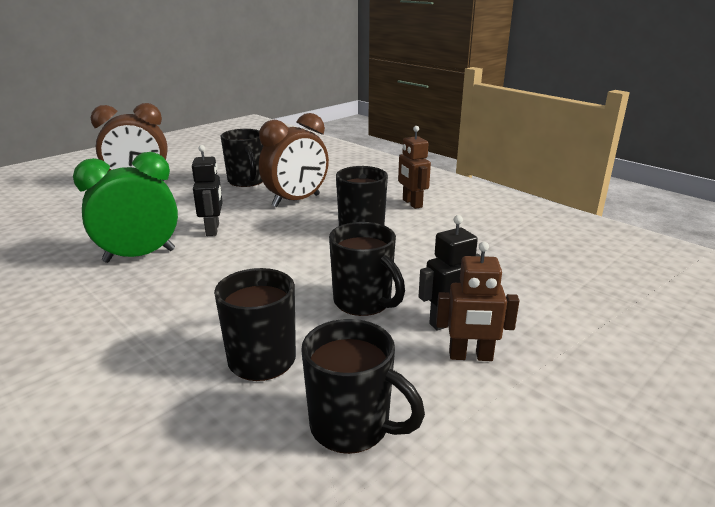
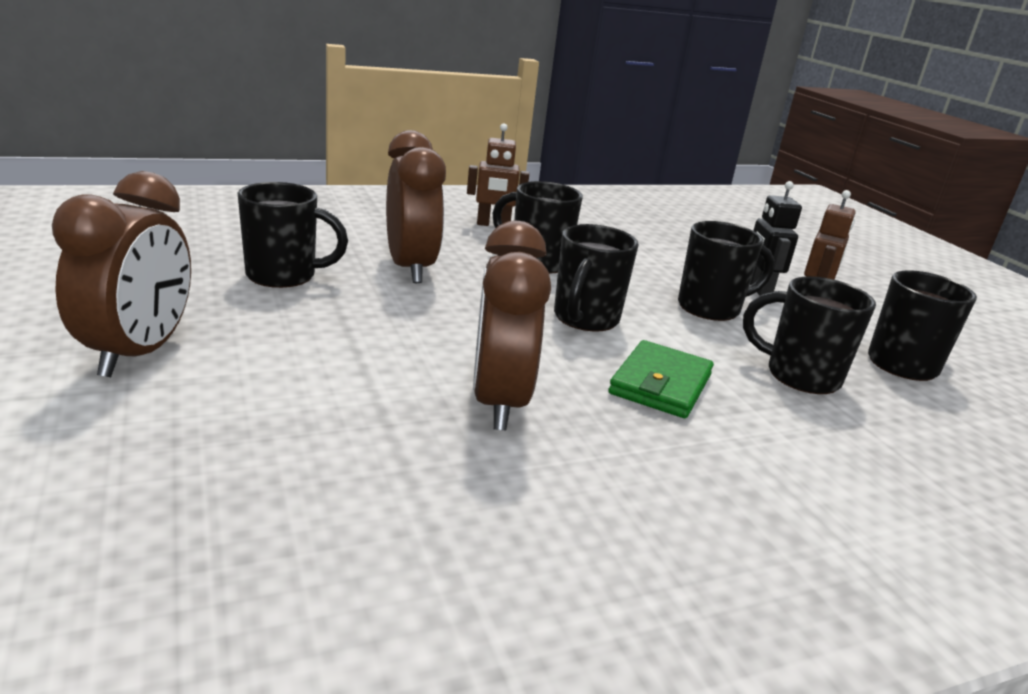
camera: 70 degrees left, 0 degrees up
green clock [73,152,178,263] -> brown clock [473,221,551,430]
black robot [192,145,223,236] -> none
none -> black mug [554,224,639,331]
none -> green wallet [608,340,714,418]

